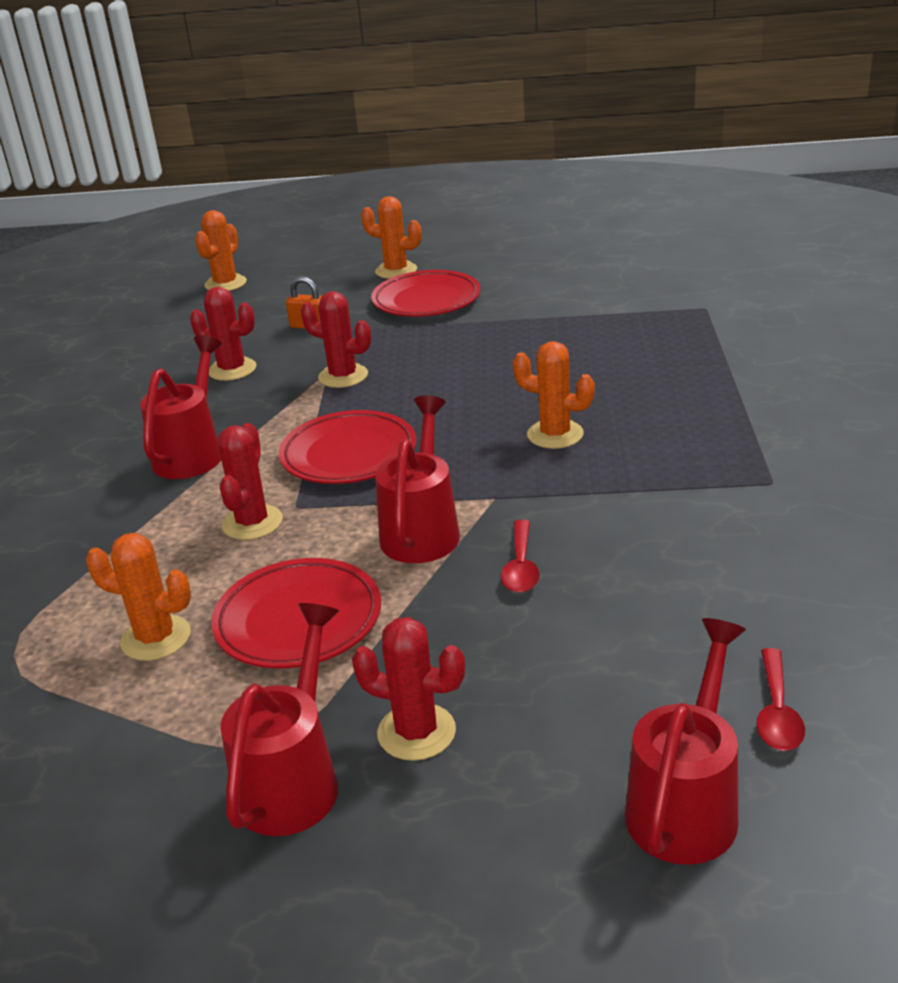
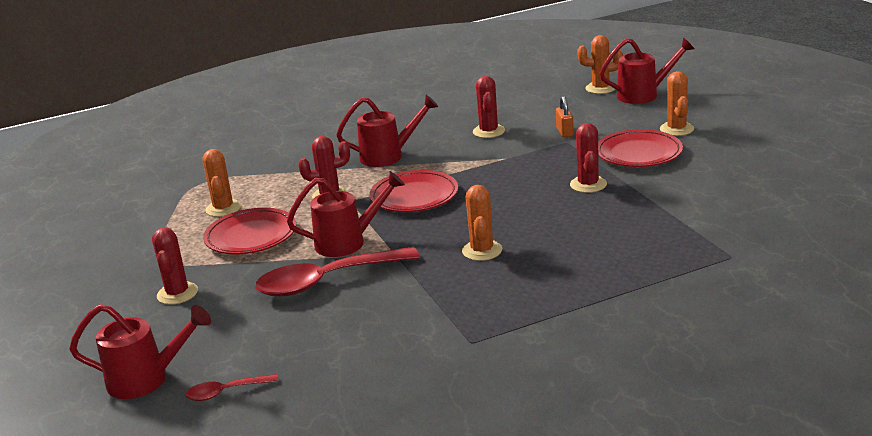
camera: 65 degrees right, 5 degrees down
red watering can [220,603,339,836] -> red watering can moved to [599,37,695,104]
red cactus [301,291,371,388] -> red cactus moved to [570,123,607,193]
red spoon [501,520,540,593] -> red spoon [255,247,420,297], size x2.12

